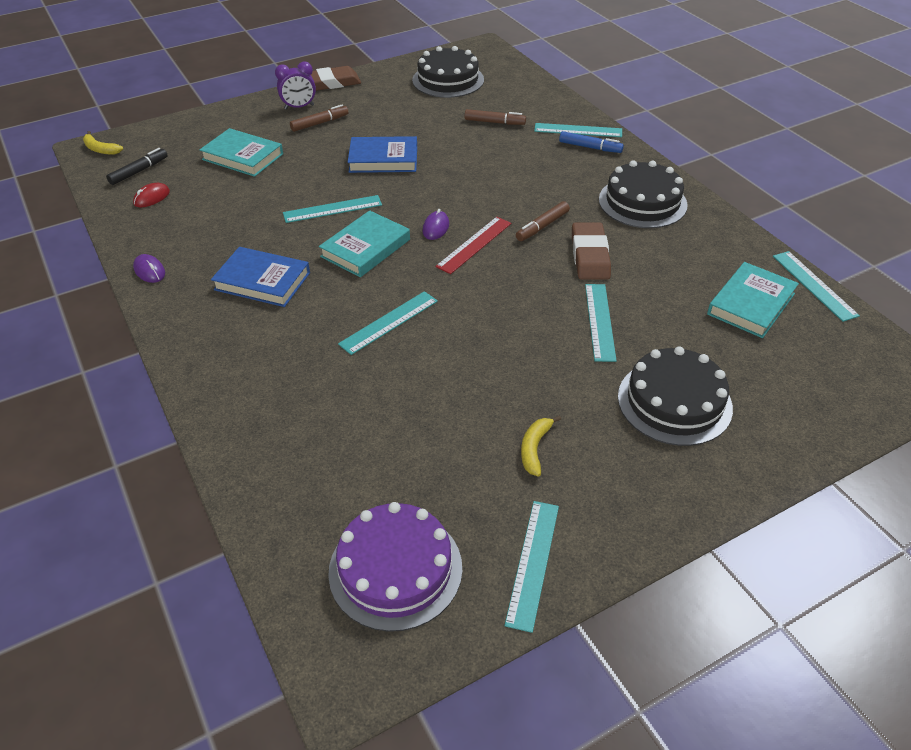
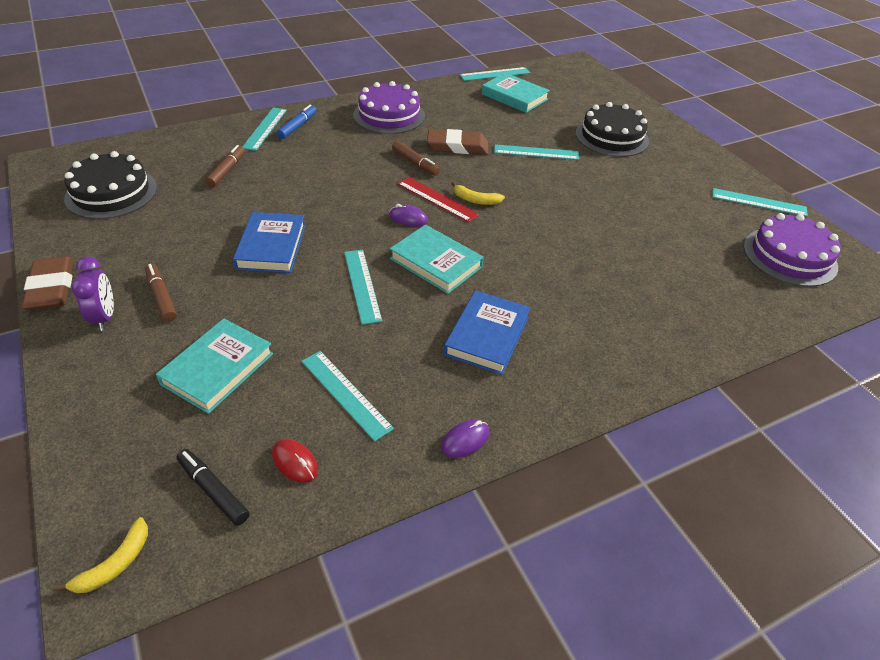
camera: 90 degrees left, 0 degrees up
turquoise ruler [338,291,438,355] -> turquoise ruler moved to [302,351,394,442]
yellow banana [521,415,561,476] -> yellow banana moved to [451,182,505,205]
black cake [599,160,688,228] -> purple cake [353,81,425,134]

